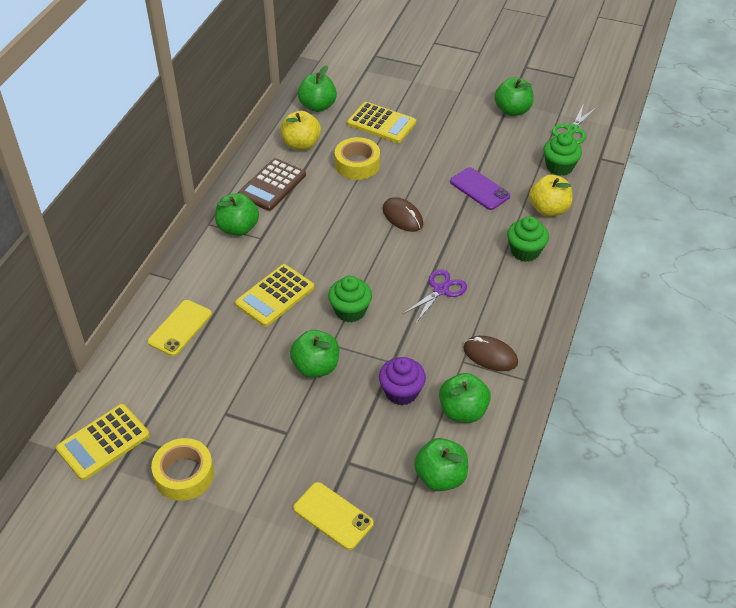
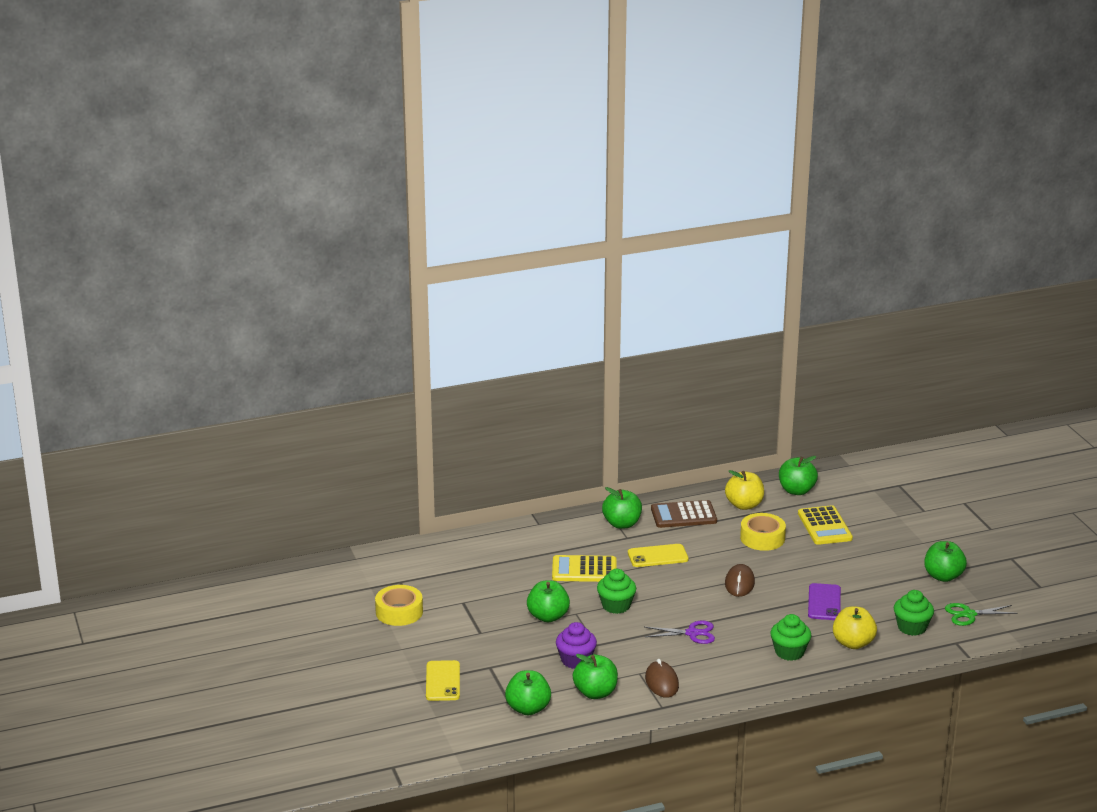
camera: 50 degrees right, 20 degrees down
yellow calculator [56,404,150,481] -> none
yellow phone [147,300,212,356] -> yellow phone moved to [628,544,688,567]

